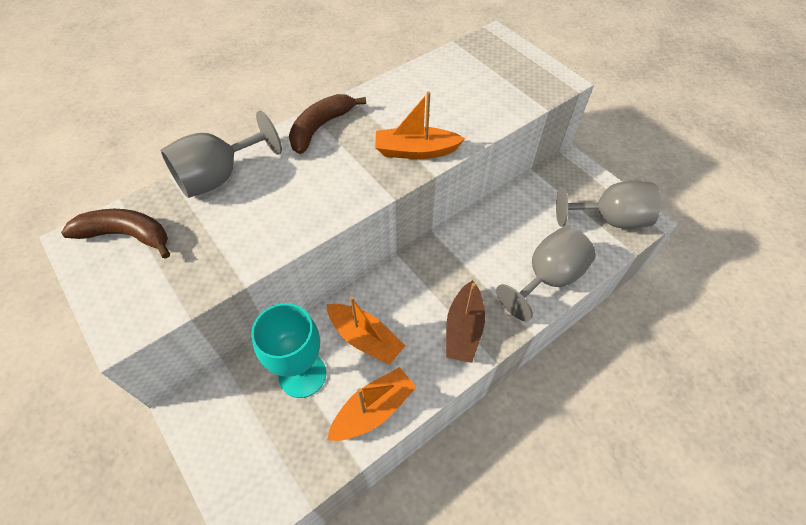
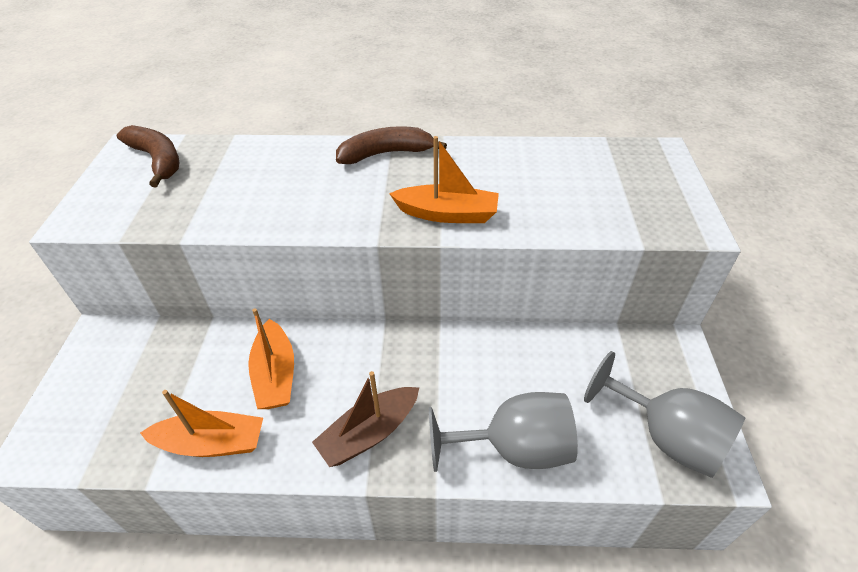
camera: 40 degrees right, 10 degrees down
grey goblet [160,111,282,198] -> none
turquoise goblet [251,303,326,398] -> none
orange boat [375,91,465,159] -> orange boat turned 150 degrees clockwise [389,136,499,223]

